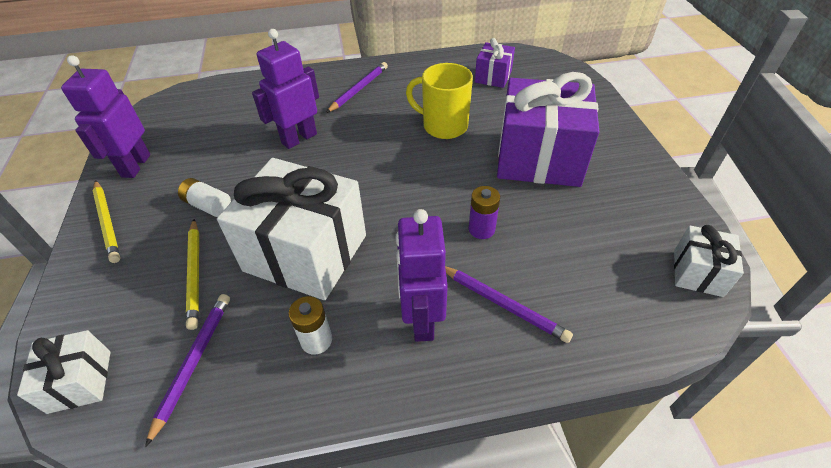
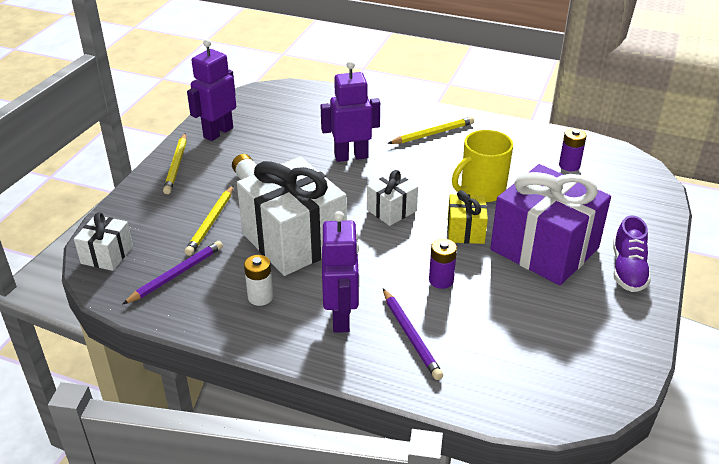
camera: 30 degrees right, 10 degrees down
purple pencil [326,62,388,113] -> yellow pencil [387,117,474,144]
purple robot [395,209,448,342] -> purple robot turned 150 degrees clockwise [322,211,360,333]
yellow mug [406,63,473,139] -> yellow mug turned 90 degrees counterclockwise [452,130,513,202]
purple gift [475,38,515,88] -> purple battery [559,128,587,171]
white gift [674,225,744,297] -> white gift moved to [367,170,418,226]
none -> yellow gift [448,190,488,244]
none -> purple shoe [613,215,651,292]

